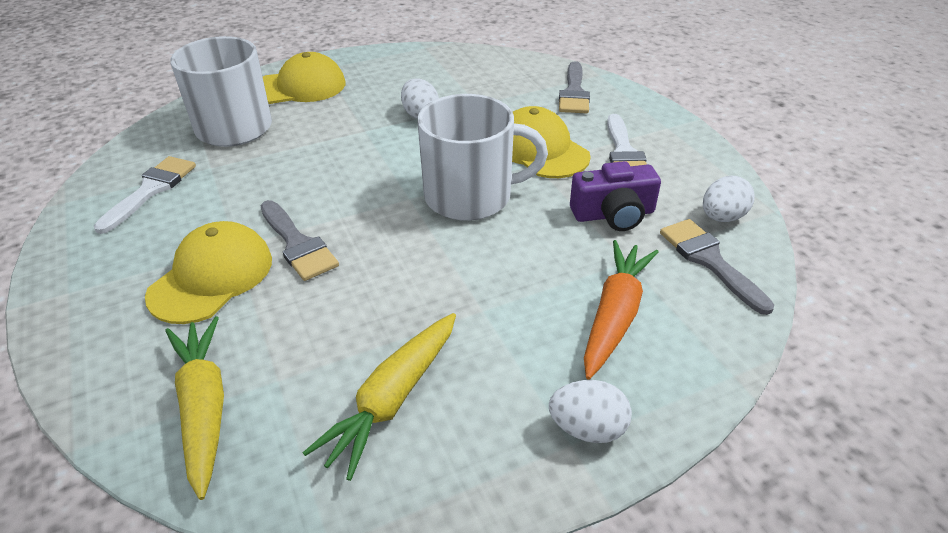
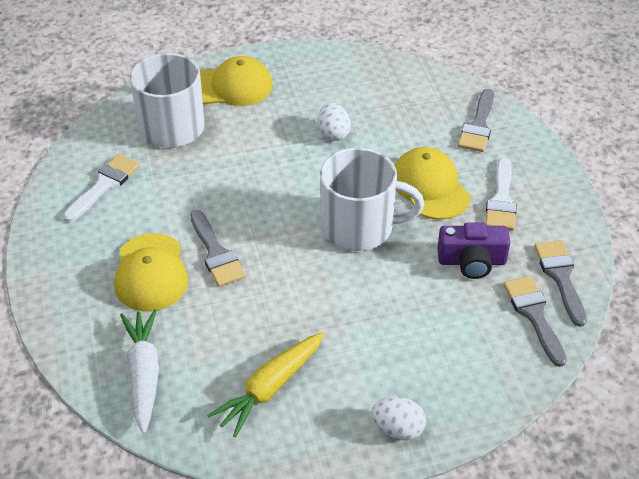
camera: 10 degrees right, 5 degrees up
yellow cap [145,221,272,324] -> yellow cap turned 135 degrees clockwise [114,233,188,311]
yellow carrot [165,316,224,500] -> white carrot [120,309,159,434]
orange carrot [584,240,658,380] -> none
white egg [703,176,755,222] -> grey brush [534,240,587,327]

